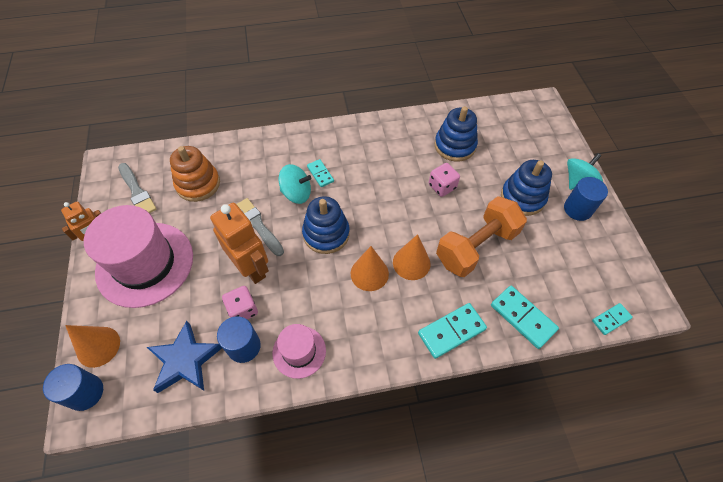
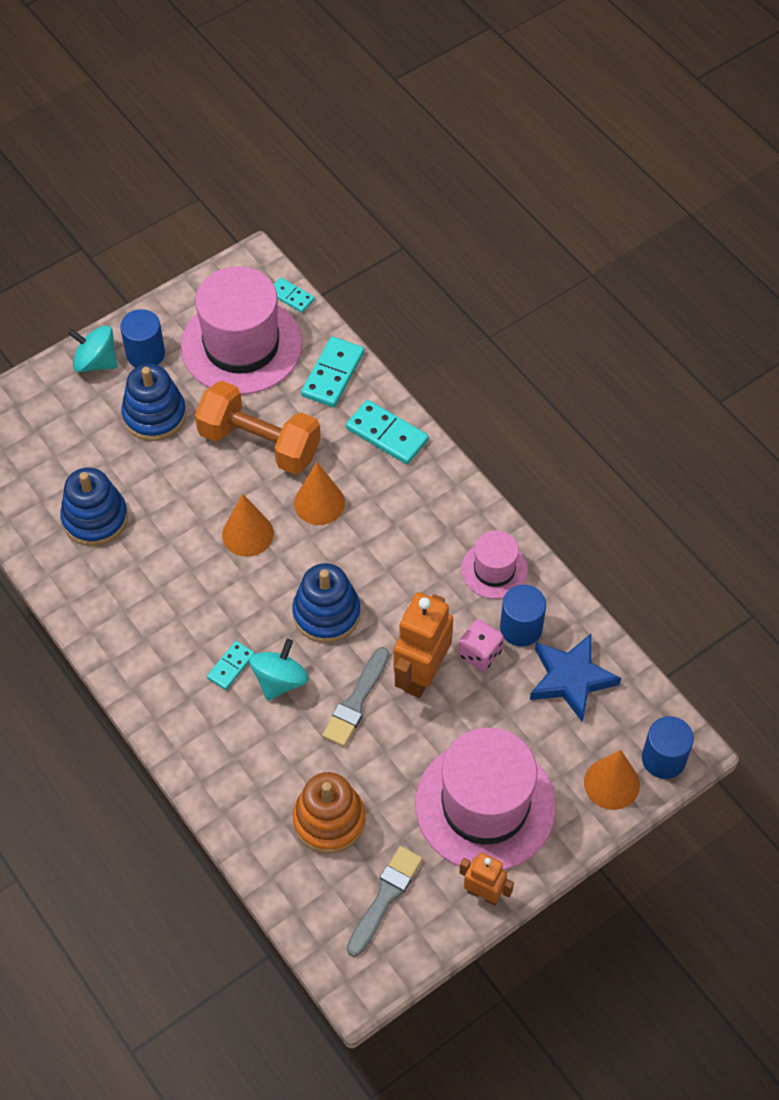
camera: 115 degrees left, 0 degrees up
turquoise spinning top [279,164,311,204] -> turquoise spinning top turned 45 degrees clockwise [249,639,309,701]
orange cone [351,246,389,291] -> orange cone moved to [222,494,274,557]
pink dice [429,163,460,197] -> none
none -> pink hat [181,266,302,395]

